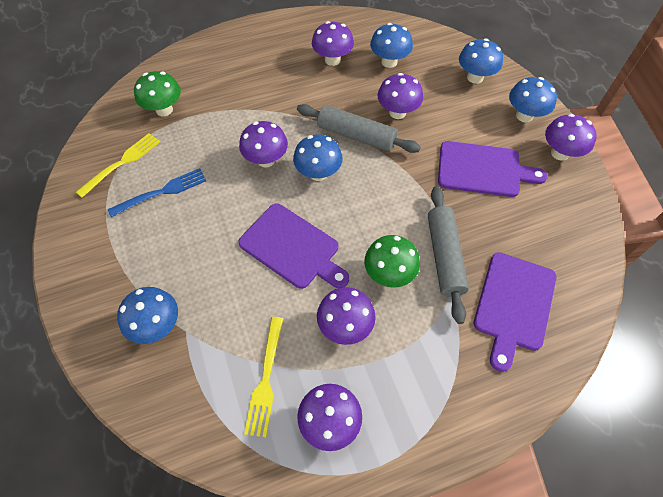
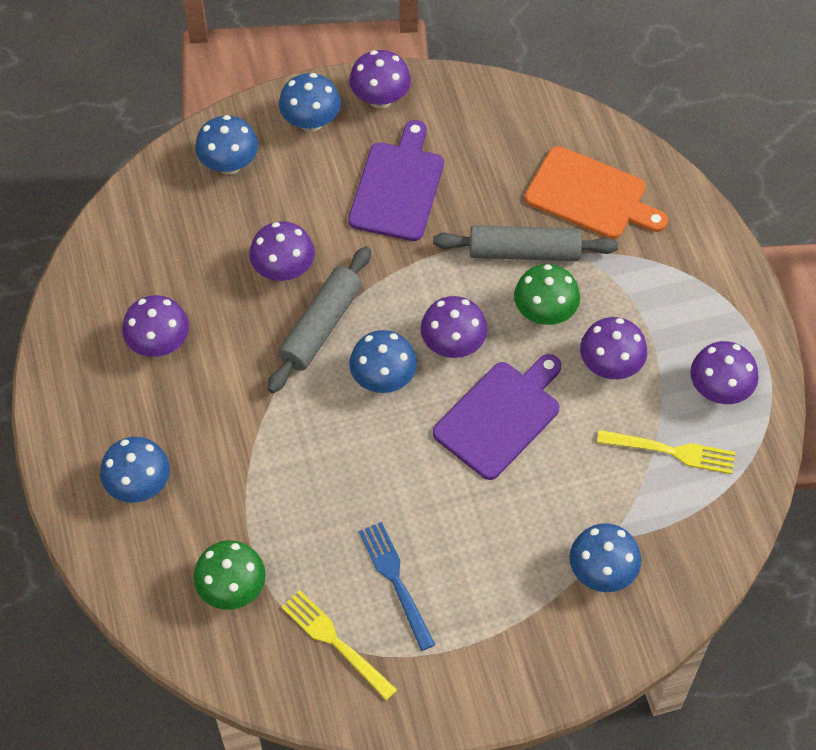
camera: 85 degrees left, 0 degrees up
purple mushroom [239,121,288,167] -> purple mushroom moved to [421,296,488,358]
blue mushroom [370,23,413,68] -> blue mushroom moved to [100,437,170,503]
purple cutting board [474,252,556,372] -> orange cutting board [525,146,668,239]

